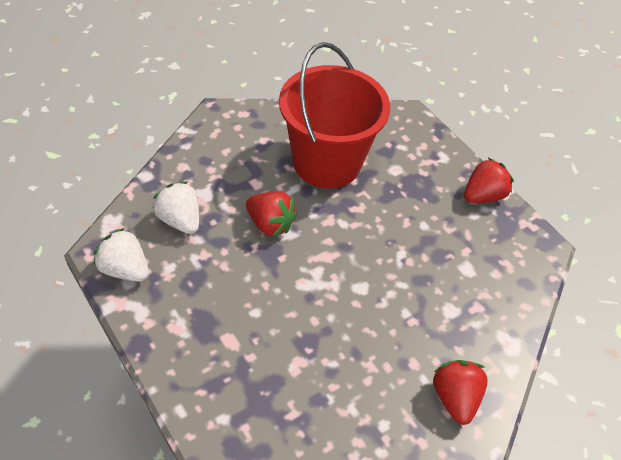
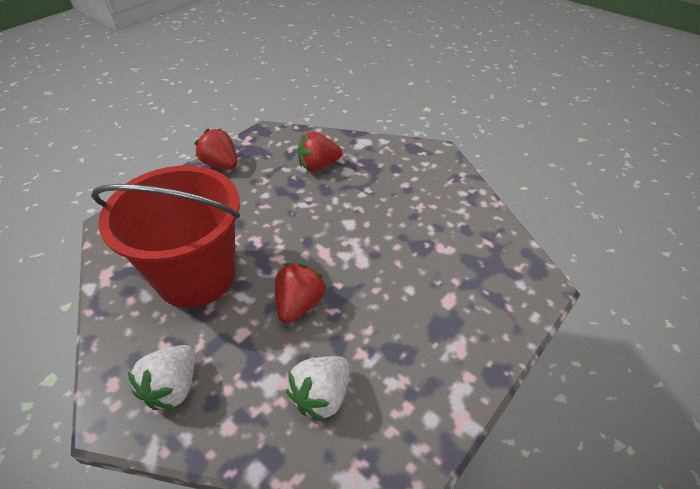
camera: 100 degrees left, 5 degrees down
white strawberry [94,228,149,282] -> white strawberry moved to [128,345,195,410]
red strawberry [433,360,488,425] -> red strawberry moved to [298,132,342,171]

